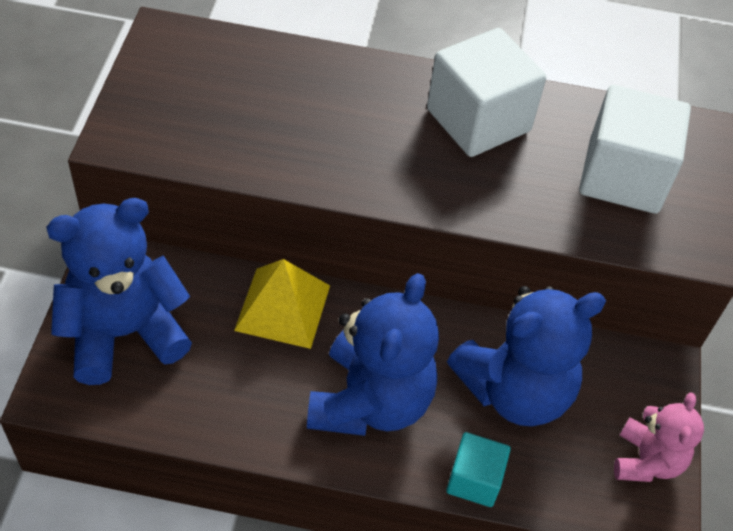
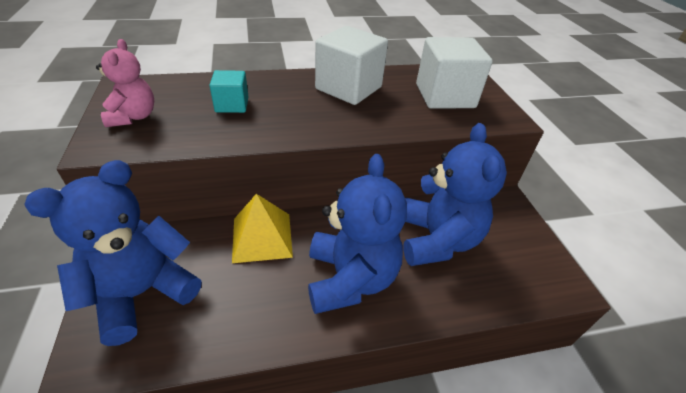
camera: 20 degrees left, 10 degrees down
turquoise cube [446,432,511,507] -> turquoise cube moved to [209,70,249,113]
blue teddy bear [447,286,606,427] -> blue teddy bear turned 45 degrees counterclockwise [403,123,507,266]
pink teddy bear [614,392,704,482] -> pink teddy bear moved to [96,39,154,127]

